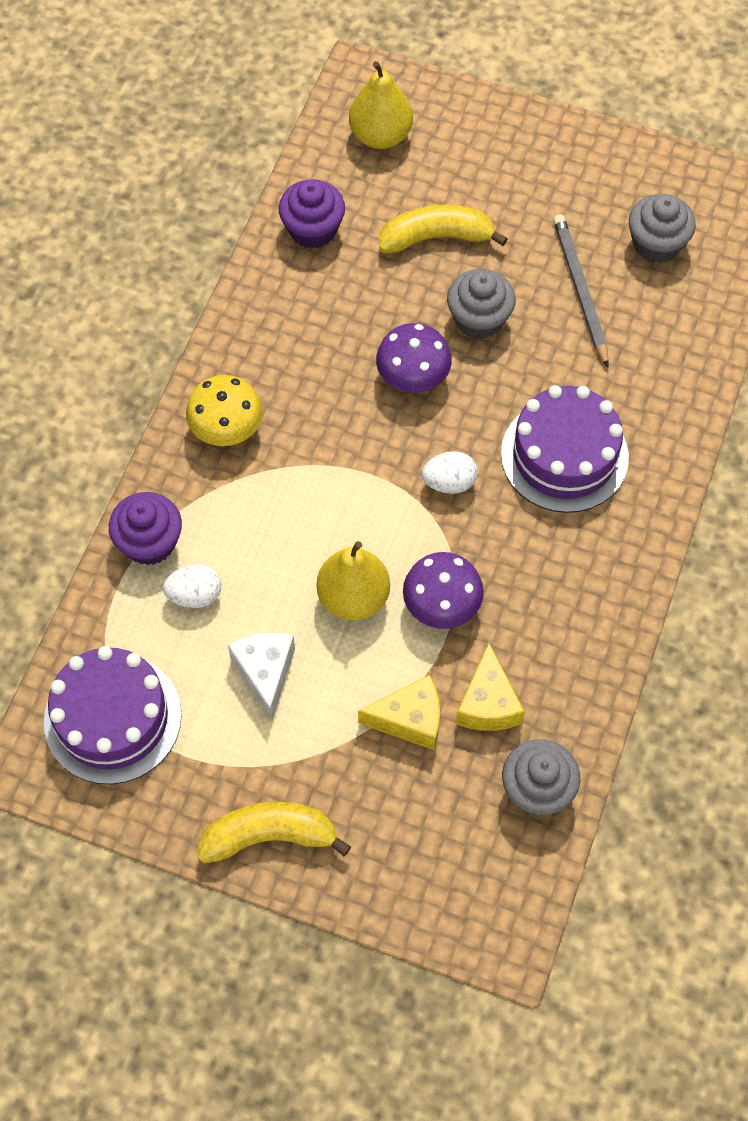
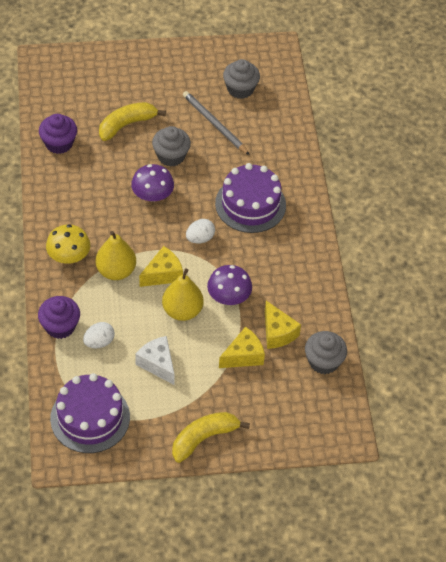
camera: 30 degrees left, 10 degrees down
yellow pear [349,61,413,149] -> yellow pear moved to [95,231,136,280]
none -> yellow cheese [139,246,183,287]

